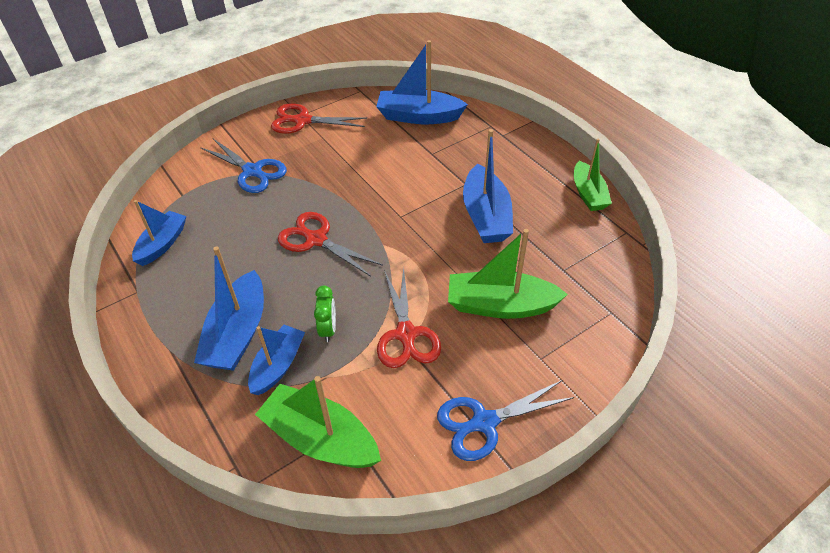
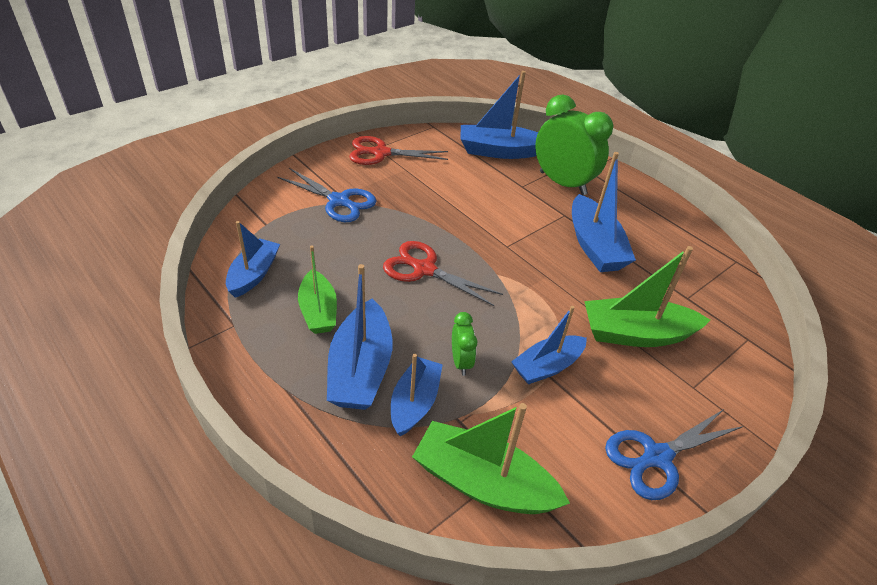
camera: 10 degrees left, 5 degrees down
red scissors [377,267,441,368] -> blue boat [511,306,587,384]
green boat [574,139,612,211] -> green boat moved to [298,245,337,334]
none -> green clock [535,94,614,195]

